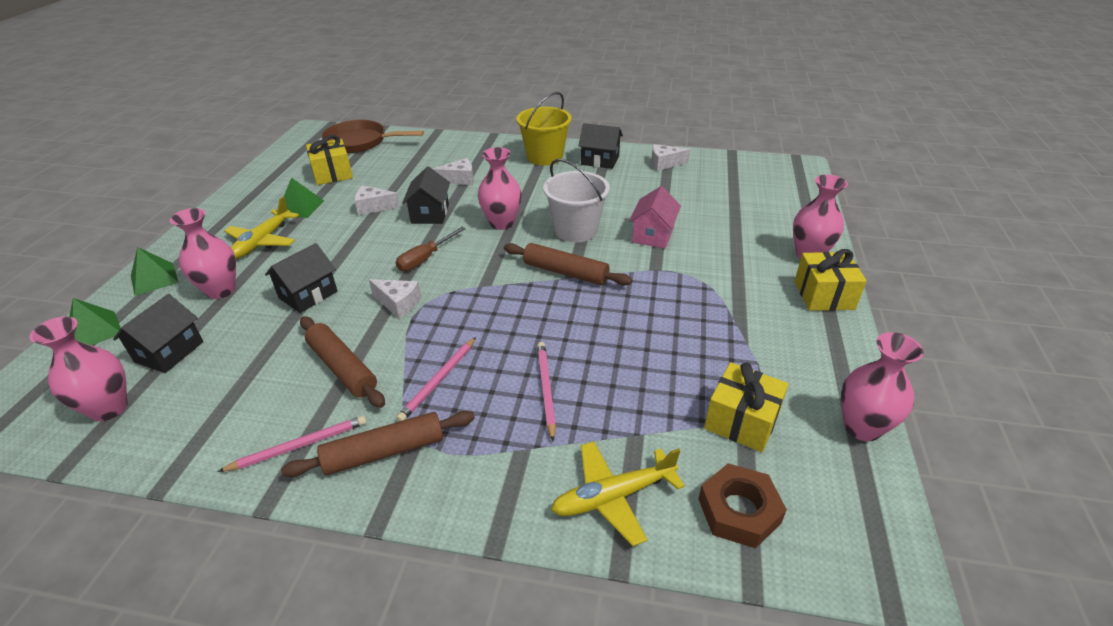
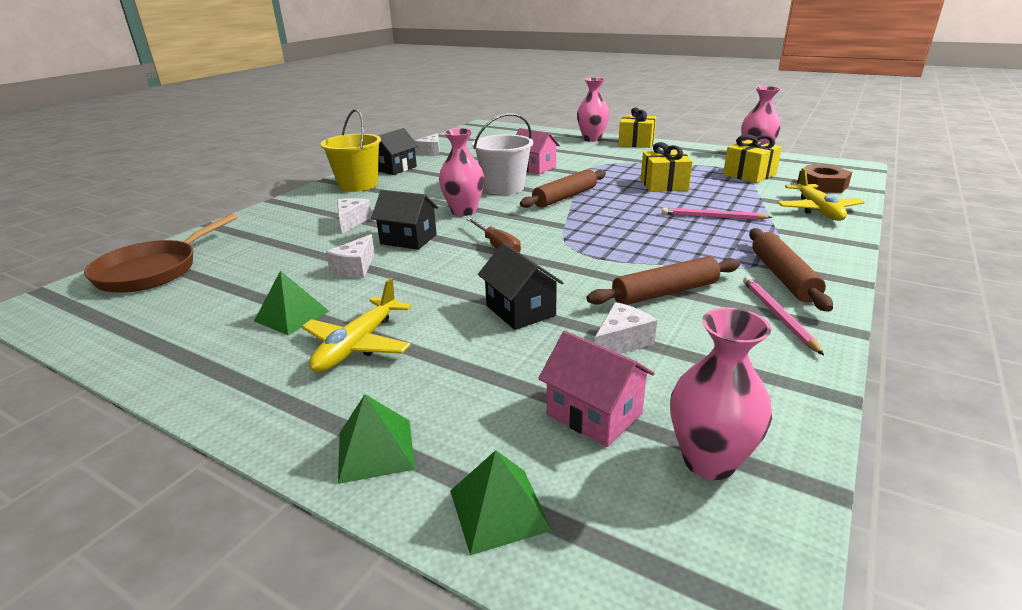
camera: 70 degrees left, 10 degrees down
black house [113,294,203,373] -> pink house [538,331,655,447]
pink vase [170,208,236,299] -> none
yellow plane [224,196,299,259] -> yellow plane turned 75 degrees clockwise [302,278,412,373]
yellow gift [306,135,353,185] -> yellow gift moved to [641,142,693,192]
white cheese [369,279,421,319] -> white cheese moved to [595,302,657,354]
pink pencil [396,337,476,422] -> none

